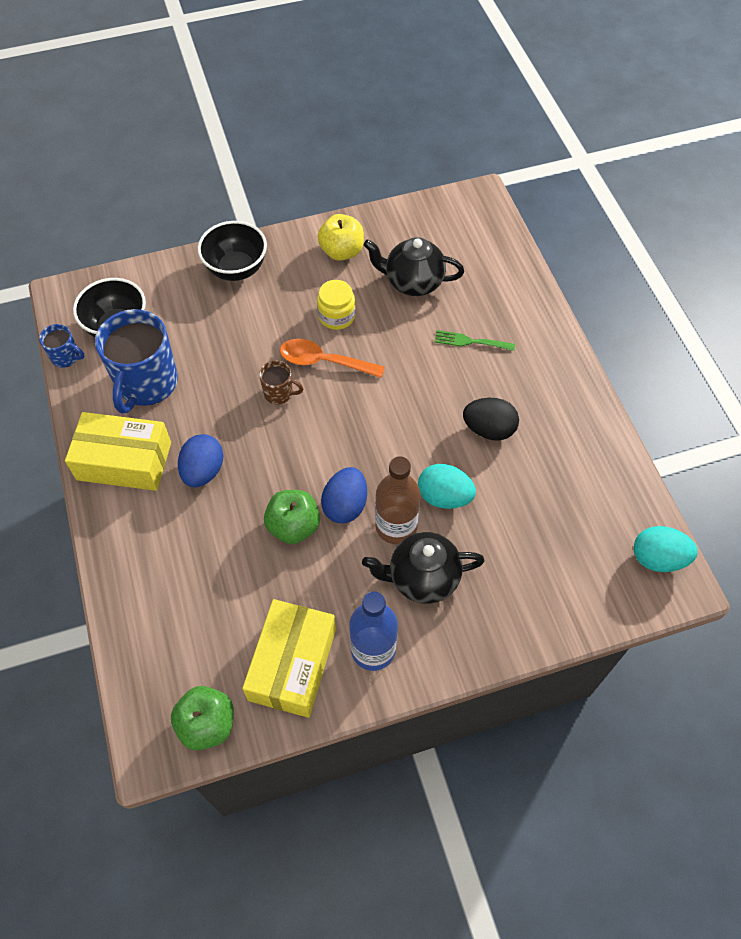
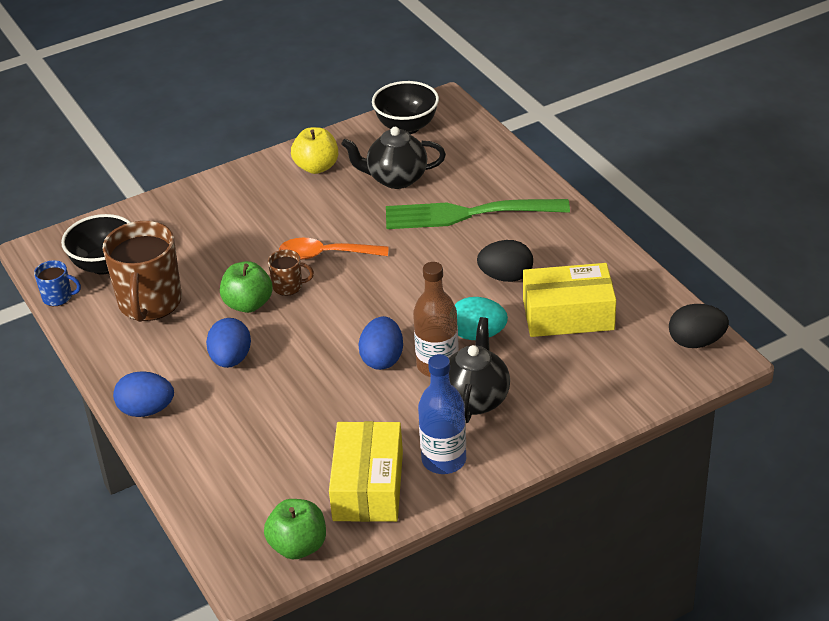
camera: 10 degrees left, 20 degrees down
yellow box [65,412,171,491] -> yellow box moved to [523,263,616,337]
blue mug [95,309,178,413] -> brown mug [103,221,182,322]
black bowl [198,221,267,281] -> black bowl moved to [372,81,439,134]
green apple [264,490,320,544] -> green apple moved to [220,261,273,313]
yellow jar [317,280,356,330] -> none
black teapot [362,532,485,604] -> black teapot turned 120 degrees clockwise [449,317,510,423]
green fork [435,330,515,351] -> green fork [386,199,570,229], size x2.27
turquoise egg [634,526,698,572] -> black egg [669,304,729,348]
none -> blue egg [113,371,174,417]

